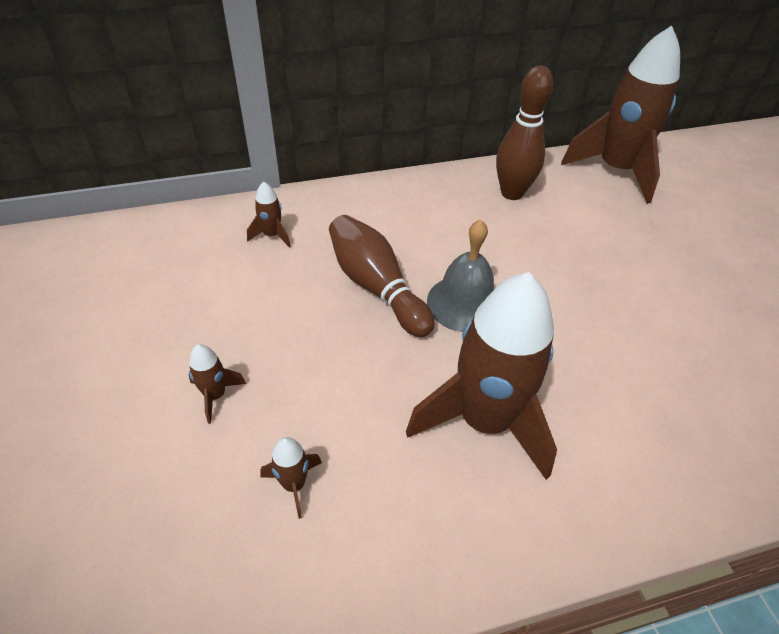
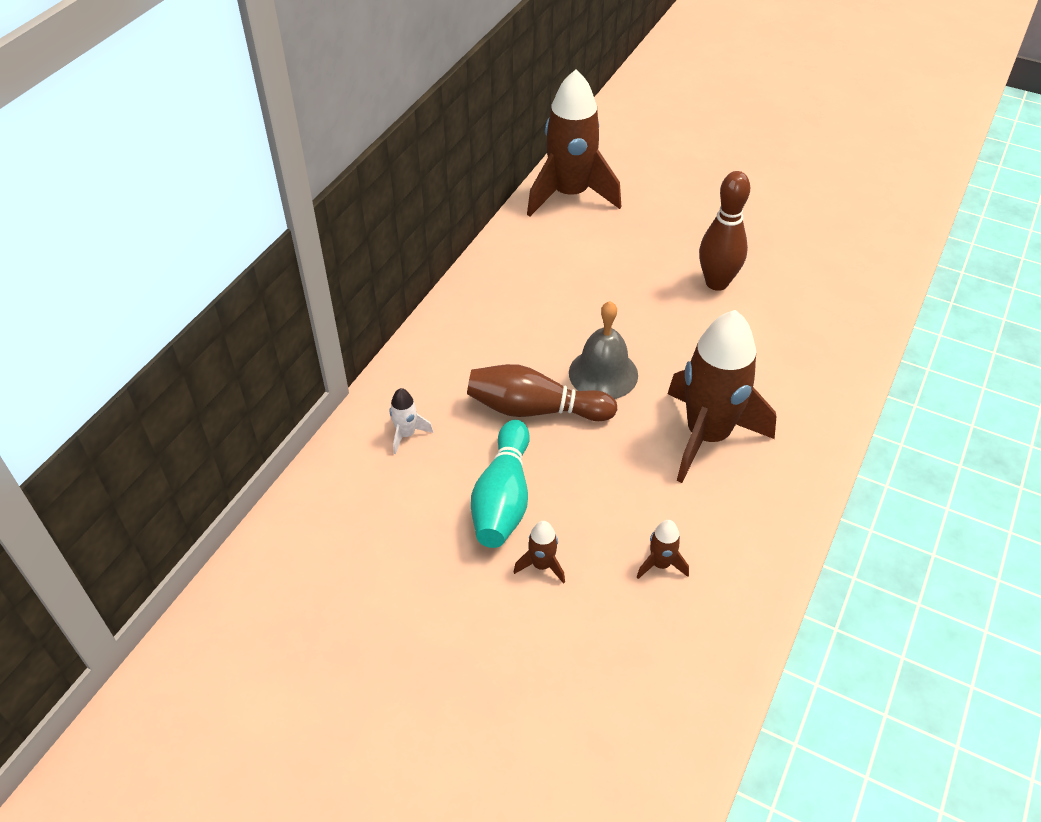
camera: 45 degrees left, 0 degrees up
brown rocket [247,182,291,247] -> white rocket [390,388,433,454]
brown bowling pin [496,66,553,200] -> brown bowling pin moved to [699,171,750,291]
none -> turquoise bowling pin [471,420,530,548]

